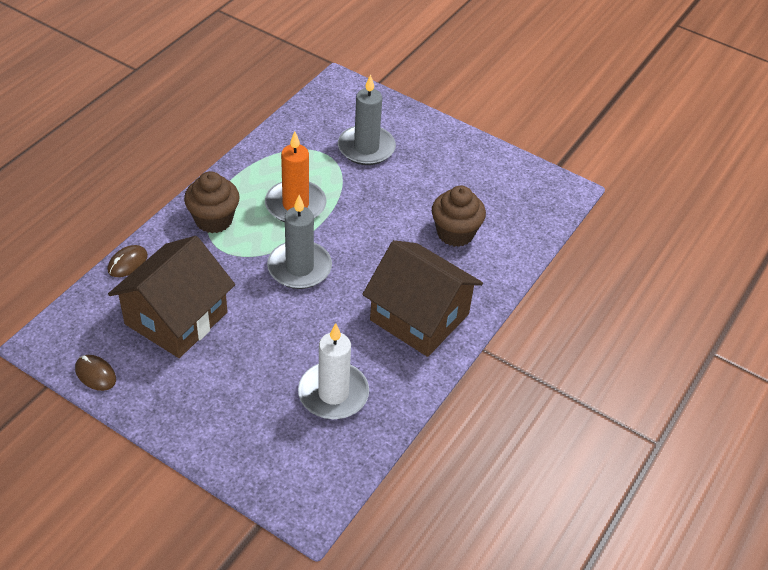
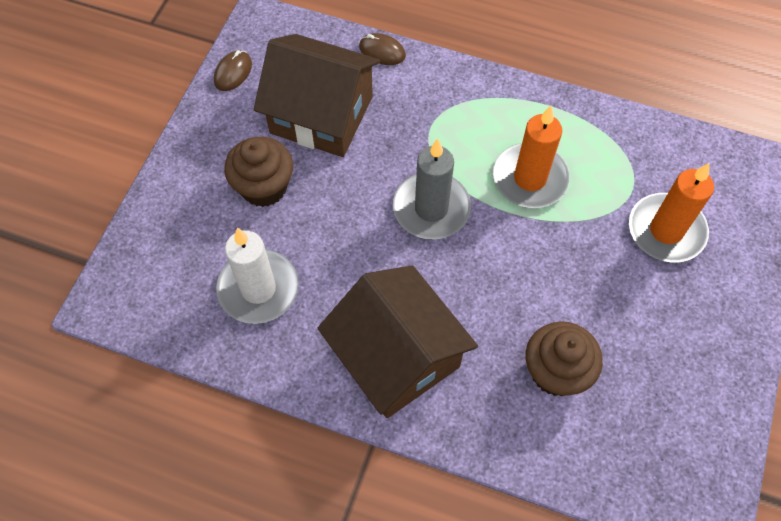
camera: 80 degrees right, 15 degrees up
brown cupcake [184,171,240,233] -> brown cupcake moved to [224,137,293,207]
grey candle [338,74,396,165] -> orange candle [629,163,714,263]
brown house [362,240,483,357] -> brown house turned 60 degrees counterclockwise [318,265,478,418]

